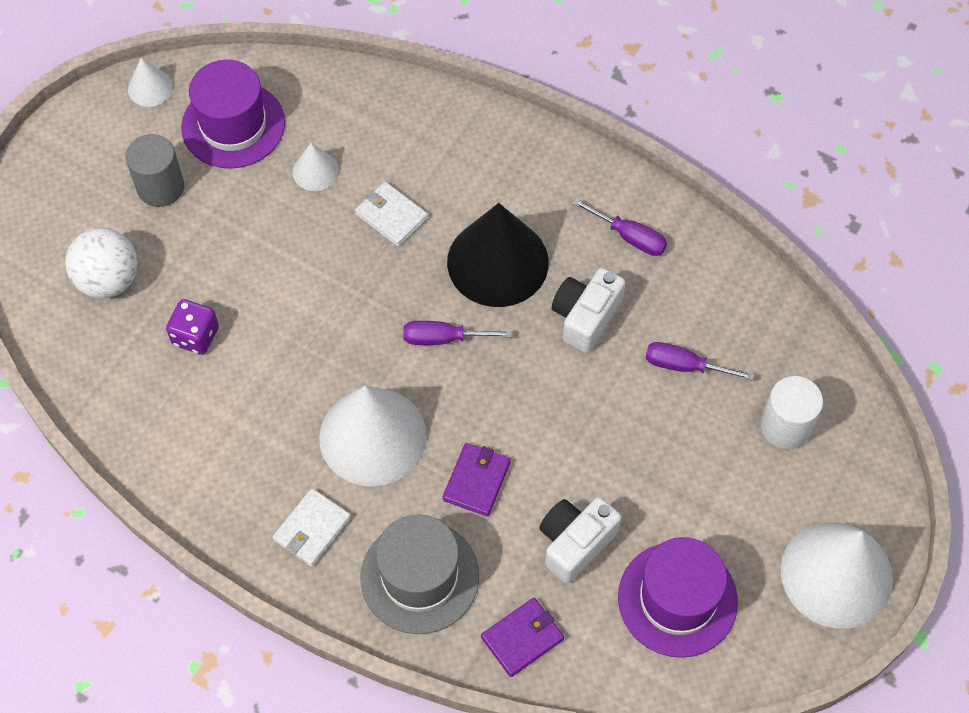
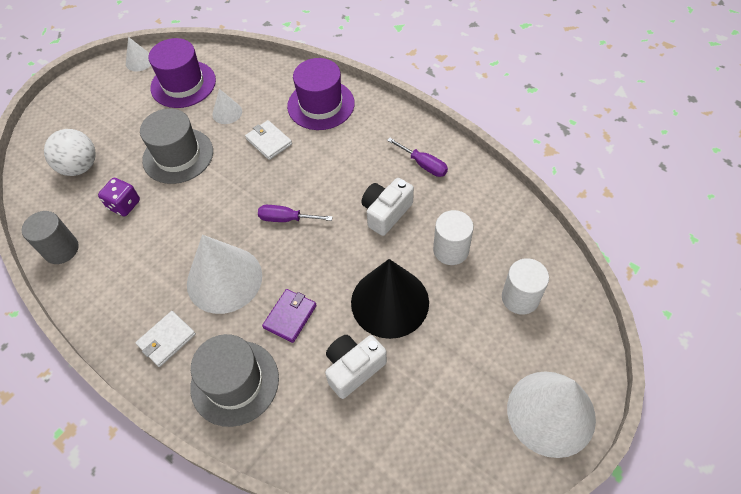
camera: 10 degrees right, 5 degrees down
grey cylinder [126,134,184,207] -> grey cylinder moved to [22,211,79,264]
black cone [447,203,549,307] -> black cone moved to [351,259,429,339]
purple wallet [481,598,564,677] -> none
purple hat [618,537,738,658] -> purple hat moved to [287,58,355,130]
purple screwdriver [645,342,755,381] -> white cylinder [433,210,474,265]
none -> grey hat [140,109,213,184]

